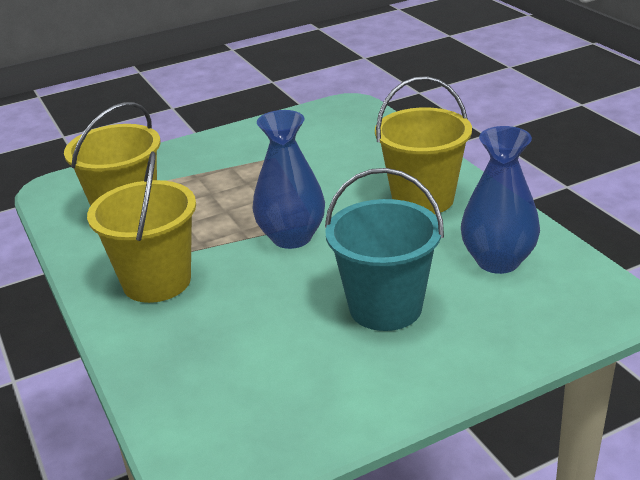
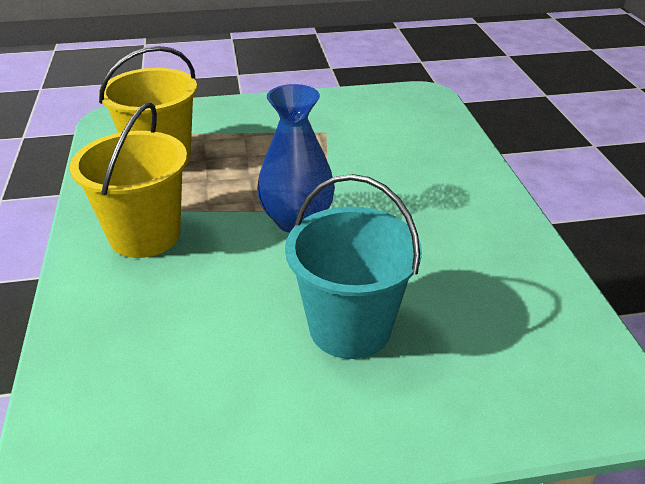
camera: 15 degrees right, 5 degrees up
yellow bucket [375,76,472,214] -> none
blue vase [461,126,540,274] -> none

